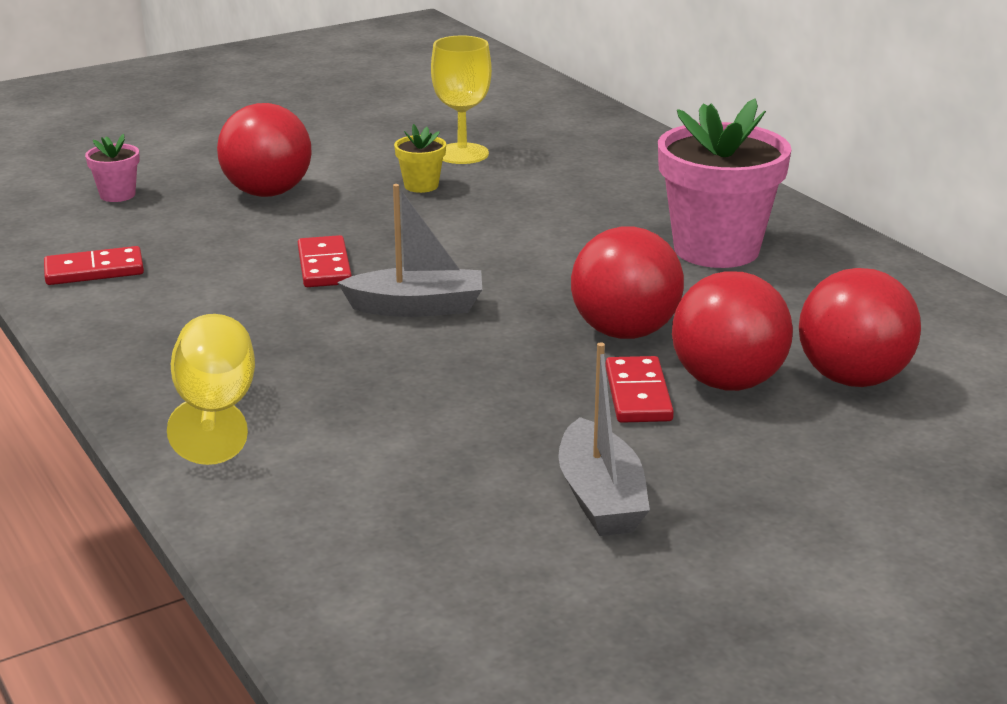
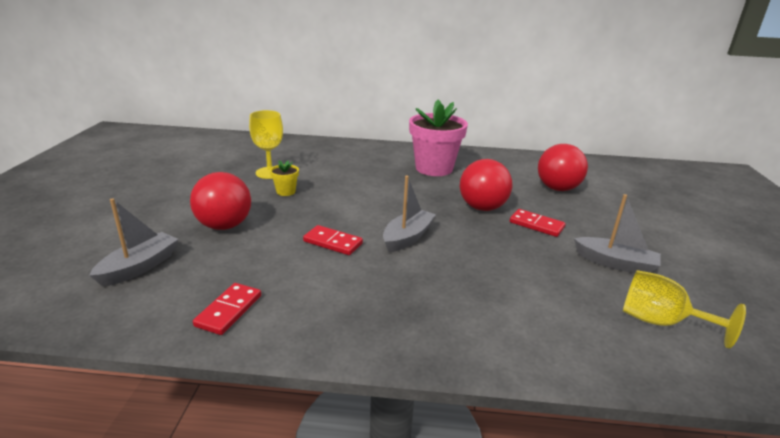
camera: 55 degrees left, 0 degrees up
pink flower pot [85,134,140,202] -> grey boat [89,198,178,287]
yellow goblet [167,314,255,465] -> yellow goblet moved to [623,270,746,349]
red ball [672,271,793,391] -> none

